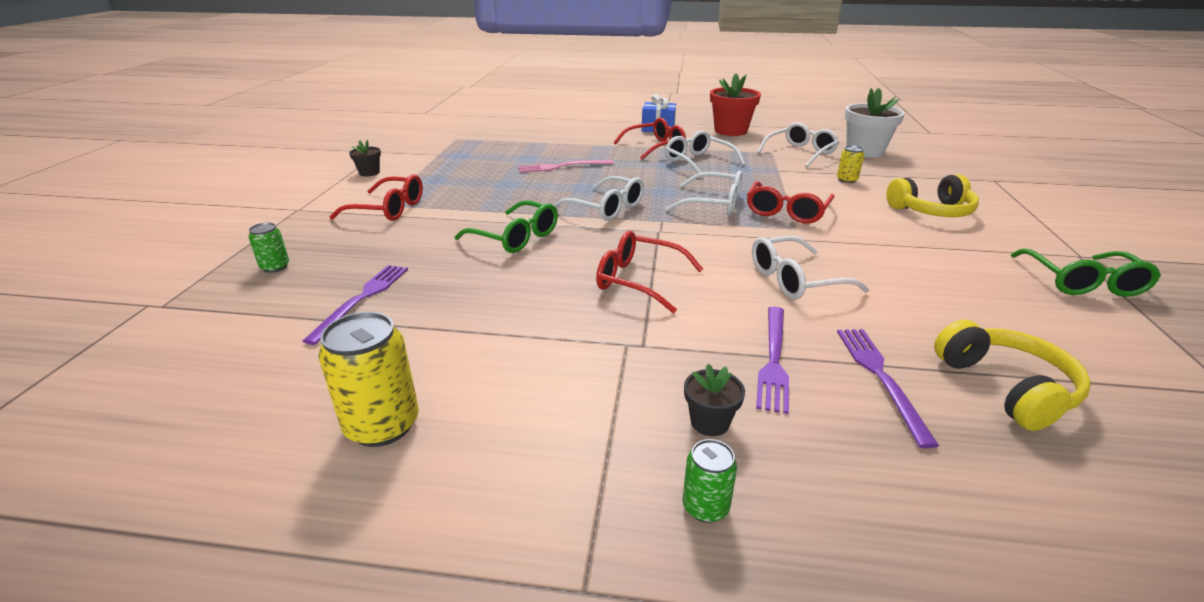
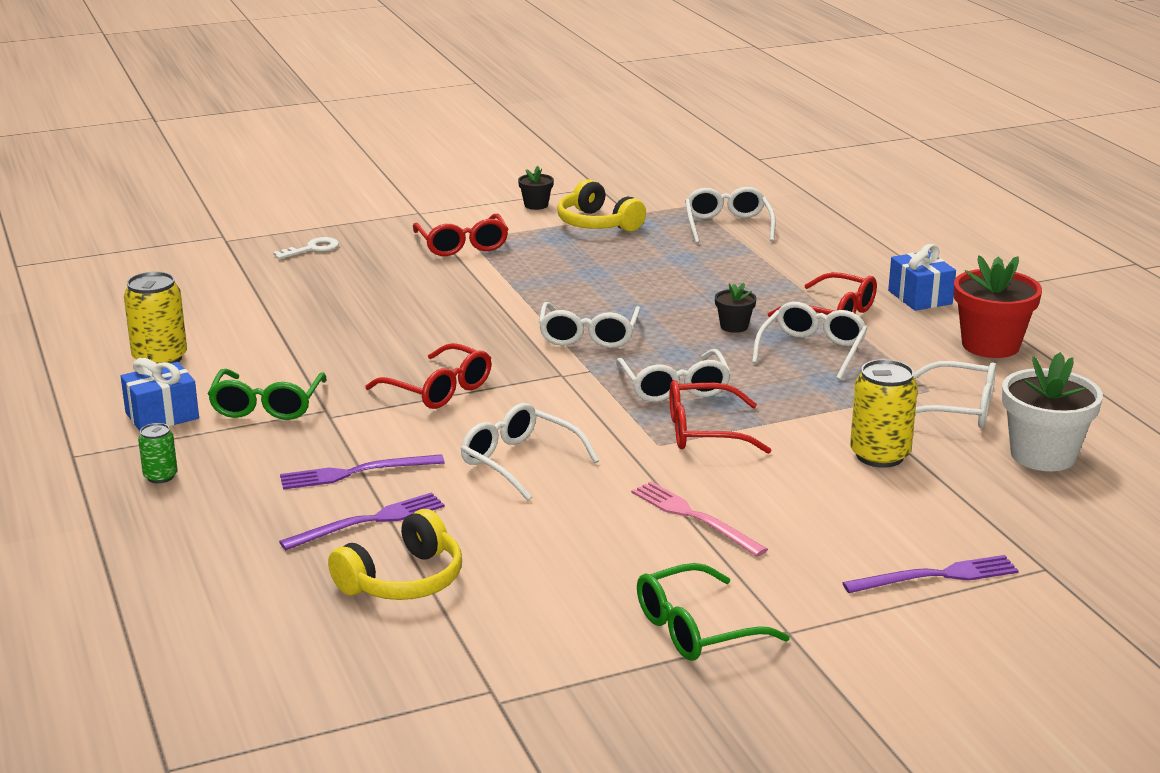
camera: 60 degrees right, 5 degrees down
green can [248,223,289,273] -> white key [273,237,339,259]
purple fork [303,265,408,345] -> purple fork moved to [843,555,1019,593]
green glasses [455,200,558,253] -> green glasses moved to [208,369,327,420]
pink fork [519,160,614,173] -> pink fork moved to [631,481,768,557]
red glasses [596,231,703,313] -> red glasses turned 135 degrees clockwise [365,343,491,409]
black flower pot [684,364,745,436] -> black flower pot moved to [715,283,757,333]
yellow can [837,145,864,183] -> yellow can [850,359,918,468], size x1.82
yellow headphones [886,174,979,217] -> yellow headphones moved to [557,179,646,232]
none -> blue gift [121,358,199,431]
none -> white glasses [685,187,776,244]

